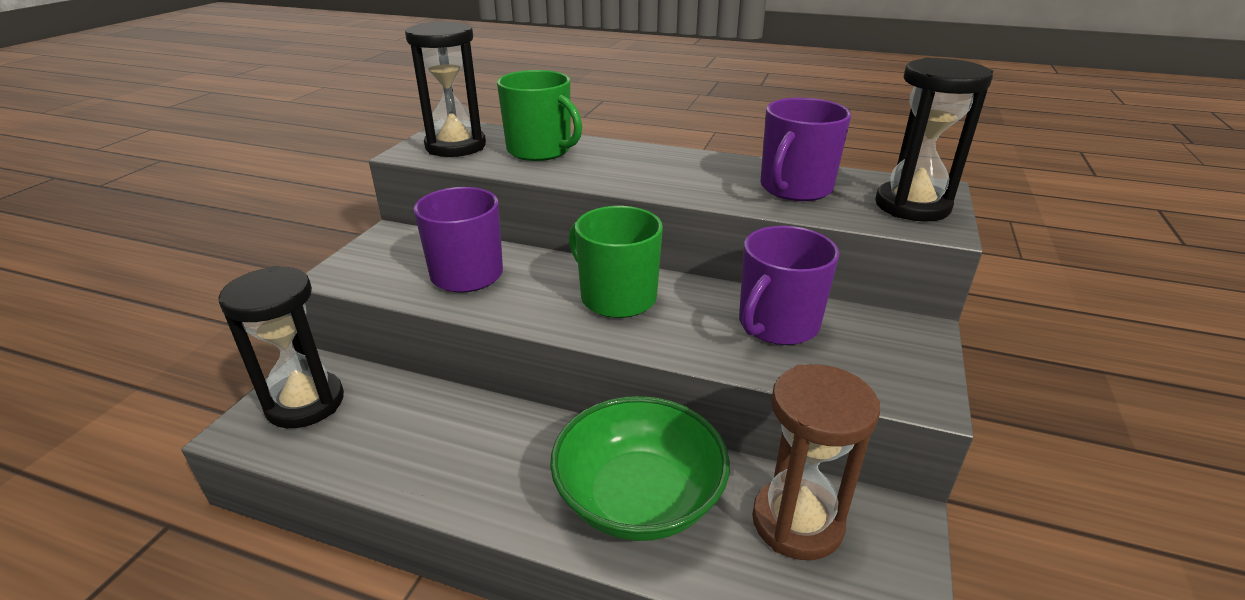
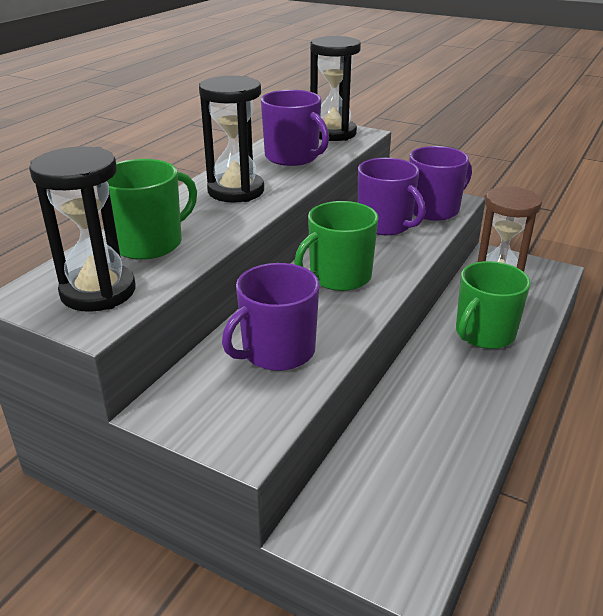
camera: 80 degrees left, 0 degrees up
black hourglass [218,266,344,428] -> black hourglass moved to [199,76,264,203]
green bowl [550,396,730,541] -> green mug [456,261,531,349]
none -> purple mug [409,146,472,221]

